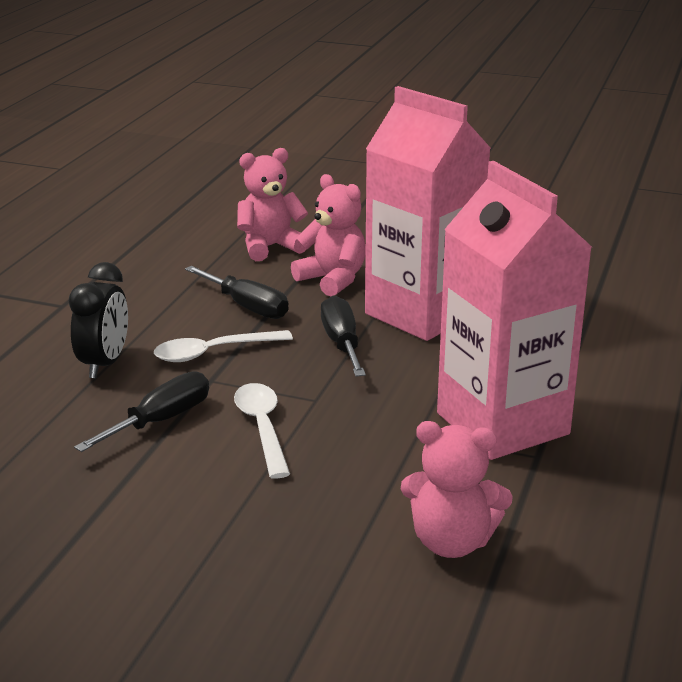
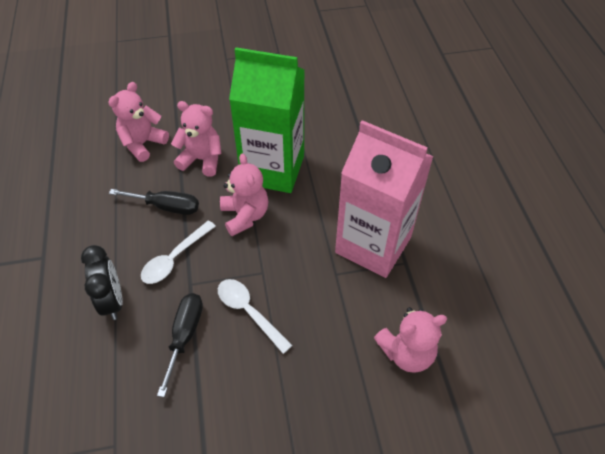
camera: 30 degrees left, 25 degrees up
black screwdriver [321,295,366,377] -> pink teddy bear [220,153,268,236]
pink carton [365,86,491,341] -> green carton [229,47,305,193]

